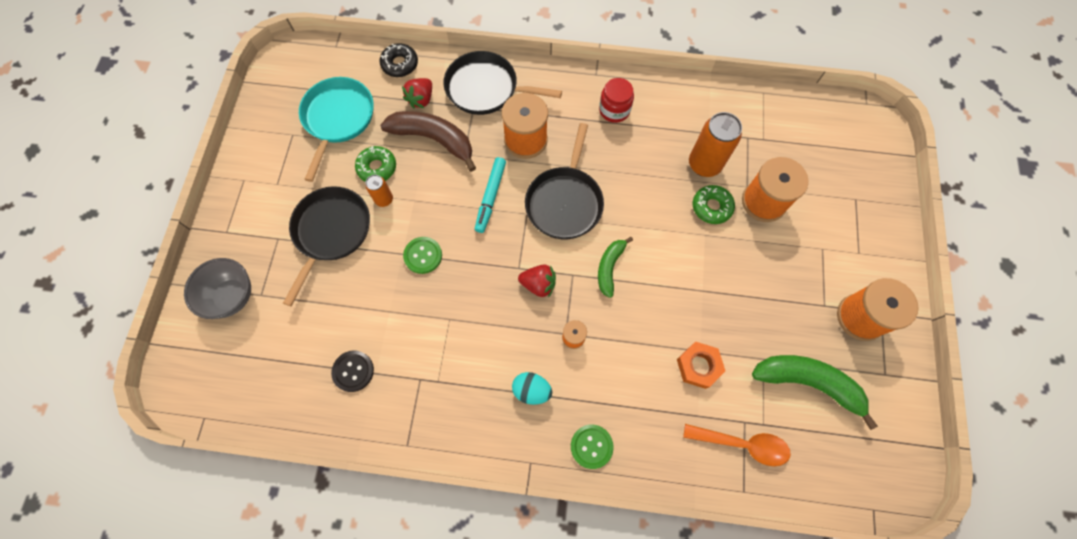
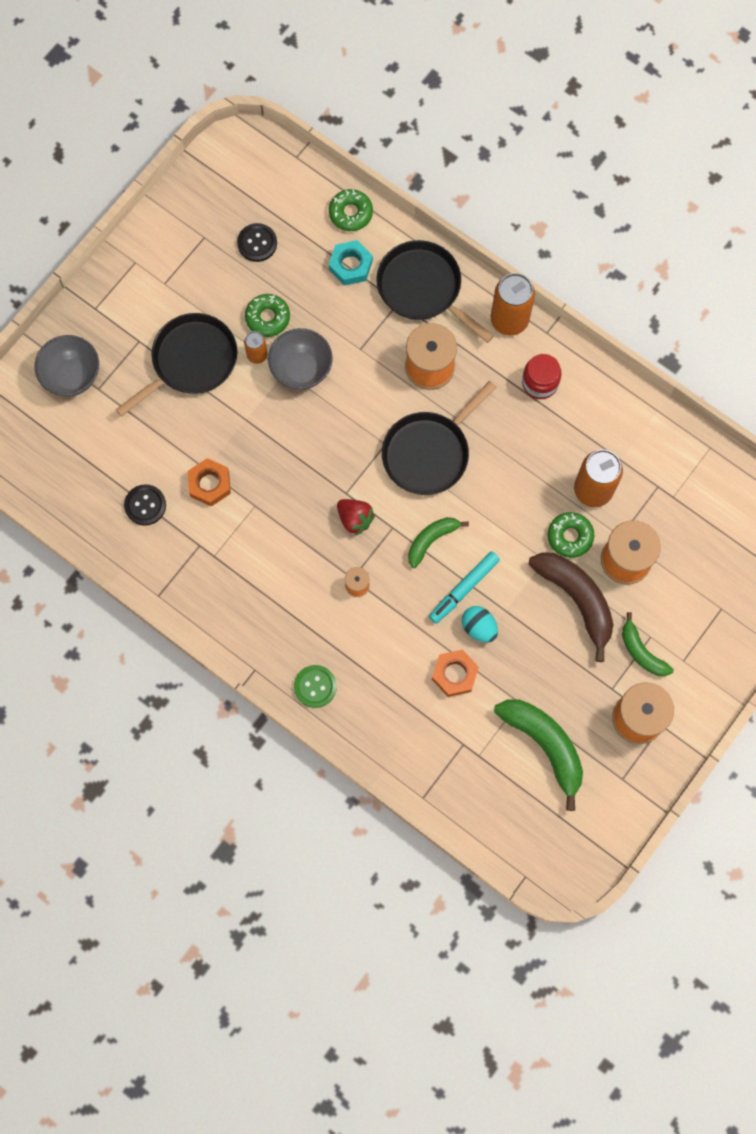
camera: 30 degrees right, 5 degrees up
turquoise pan [299,77,374,182] -> black button [237,223,277,262]
black donut [380,43,418,77] -> green donut [329,189,373,231]
brown banana [380,111,476,172] -> brown banana moved to [529,552,614,662]
red strawberry [402,78,432,108] -> turquoise nut [329,240,373,286]
green button [403,237,442,274] -> none
turquoise marker [475,157,506,233] -> turquoise marker moved to [429,551,500,624]
turquoise egg [512,372,552,405] -> turquoise egg moved to [462,606,498,643]
orange spoon [683,424,791,467] -> none
none -> orange nut [188,458,231,507]
none -> grey bowl [268,328,333,390]
none -> orange can [491,273,535,336]
none -> green banana [622,612,674,676]

